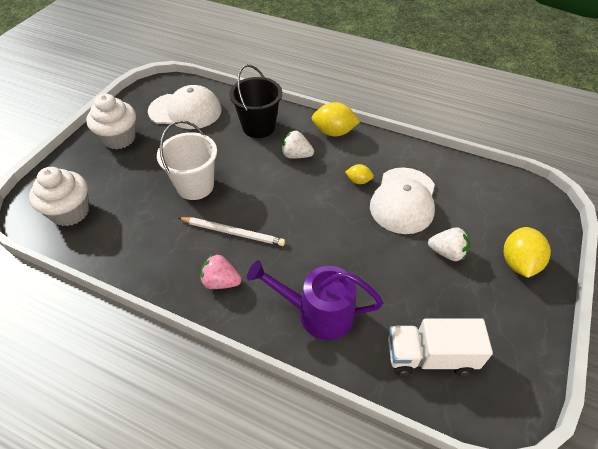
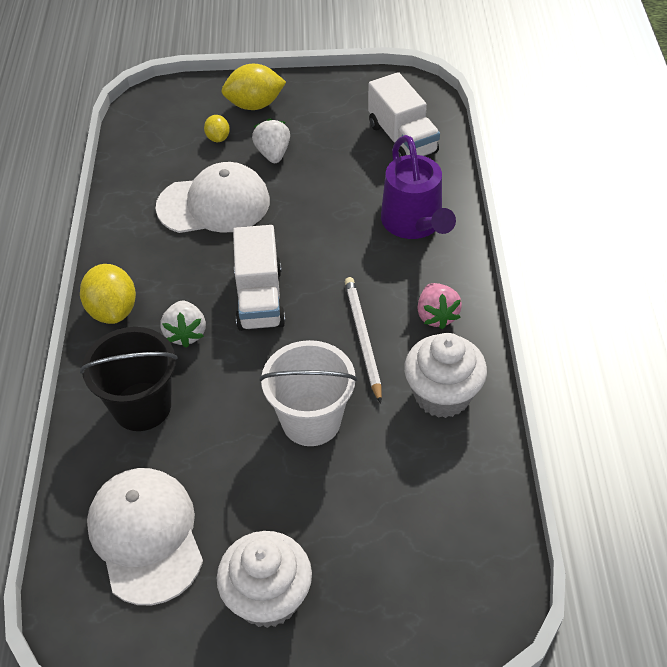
camera: 115 degrees left, 0 degrees up
white cupcake [29,167,89,226] -> white cupcake moved to [404,333,487,418]
yellow lemon [345,164,374,184] -> yellow lemon moved to [204,115,230,142]
none -> white truck [233,225,285,331]

